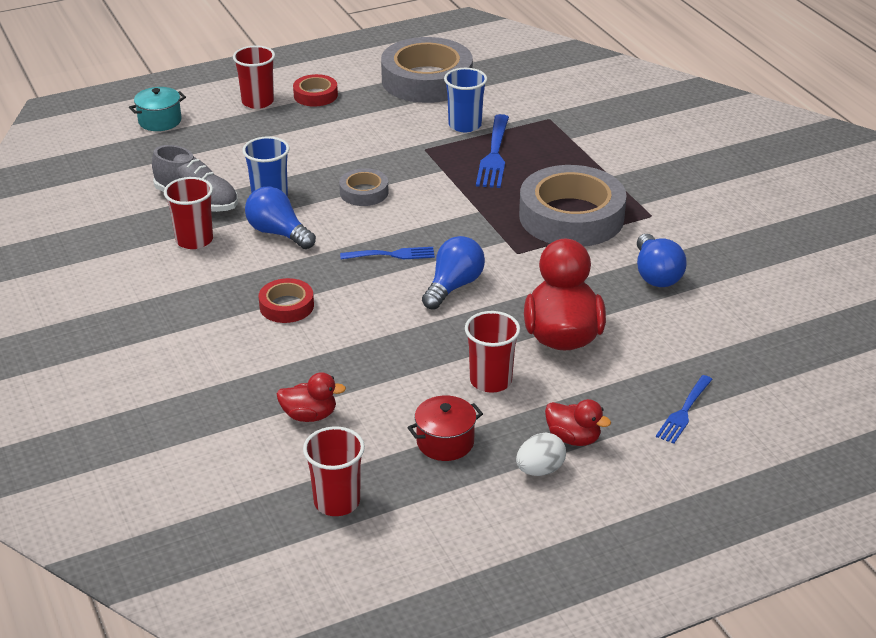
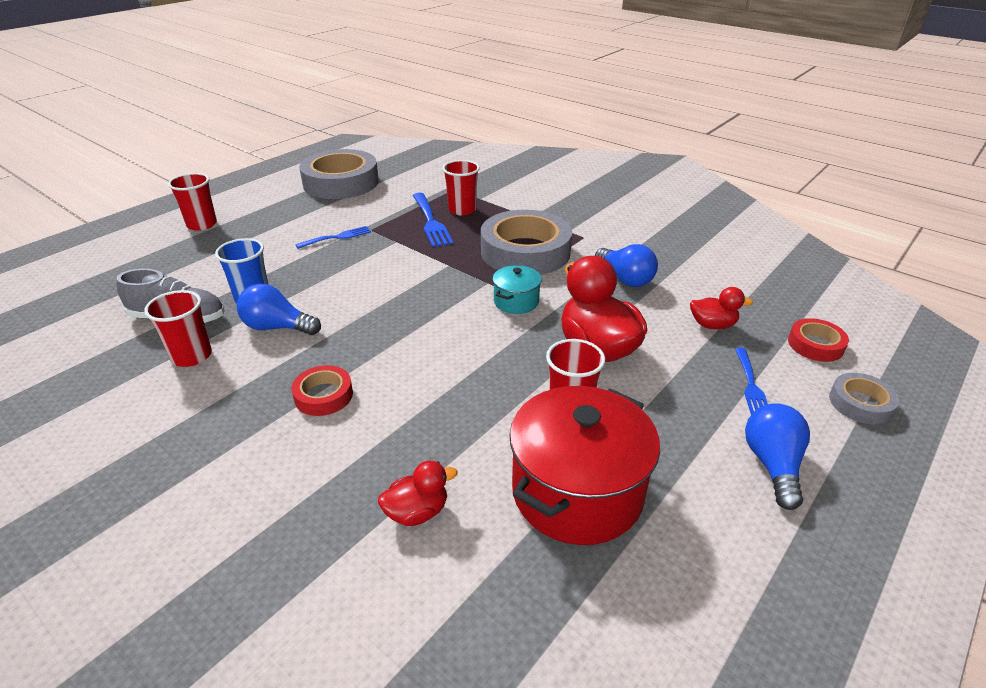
camera: 25 degrees left, 0 degrees up
turquoise pot [129,87,186,131] -> turquoise pot moved to [492,265,542,314]
red tape [293,74,338,107] -> red tape moved to [788,318,849,362]
red cup [303,426,365,516] -> red cup moved to [442,160,480,215]
grey tape [339,168,388,206] -> grey tape moved to [829,373,899,424]
blue fork [340,247,435,260] -> blue fork moved to [295,226,371,249]
red pot [407,396,483,461] -> red pot [509,386,660,545], size x2.04
blue light bulb [422,236,485,310] -> blue light bulb moved to [745,403,810,510]
blue cup [444,68,487,132] -> none
white egg [516,433,566,476] -> none
red duck [545,399,611,446] -> red duck moved to [690,287,753,329]

